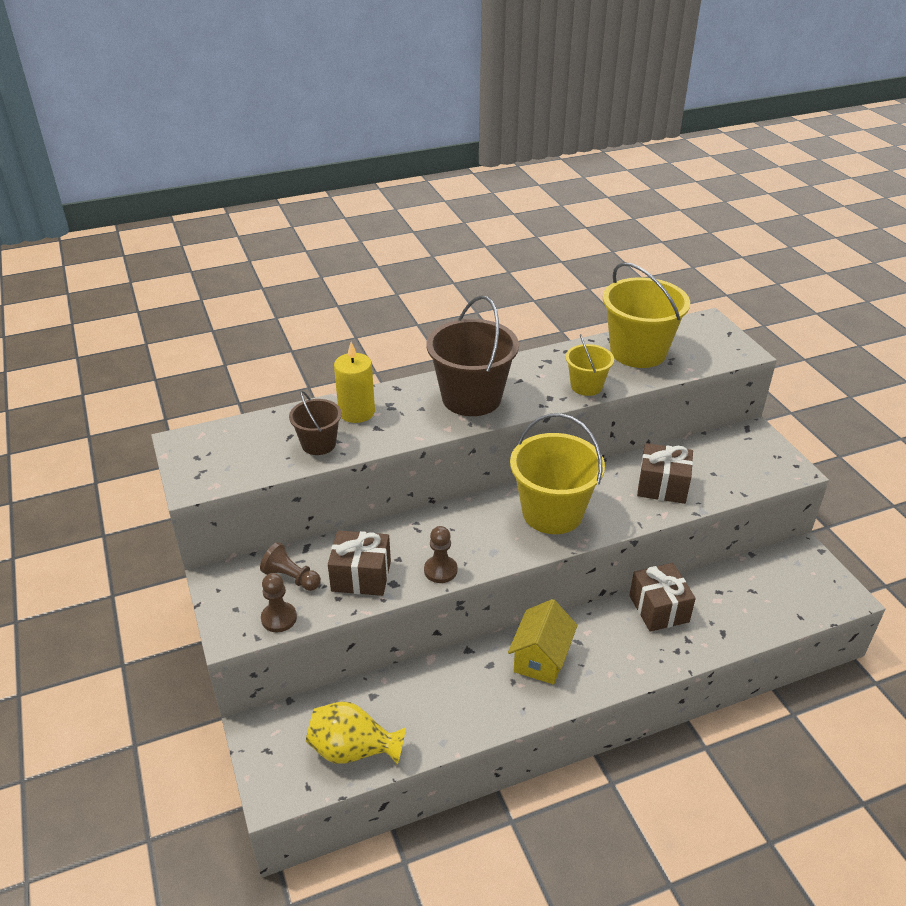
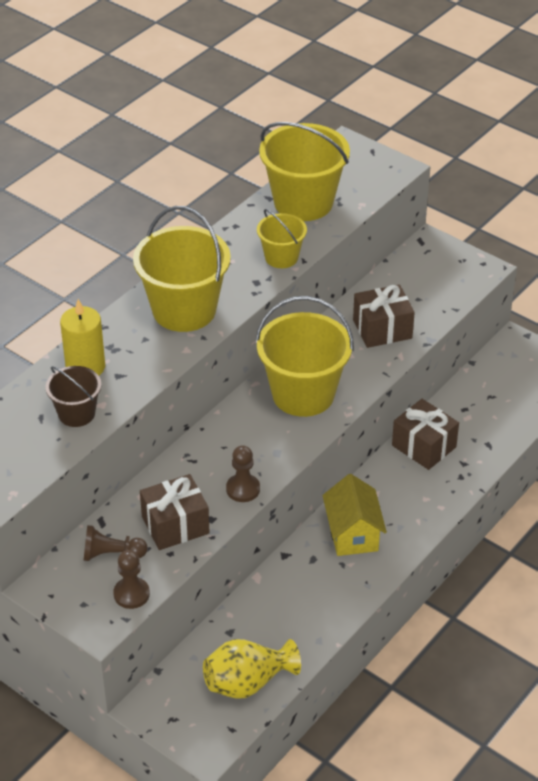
camera: 30 degrees left, 5 degrees up
brown bucket [427,295,519,416] -> yellow bucket [133,206,231,332]

